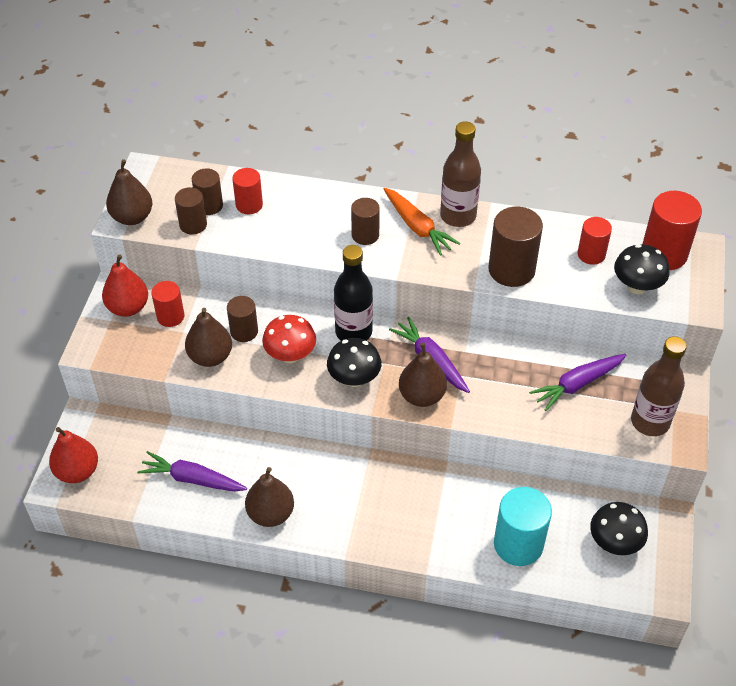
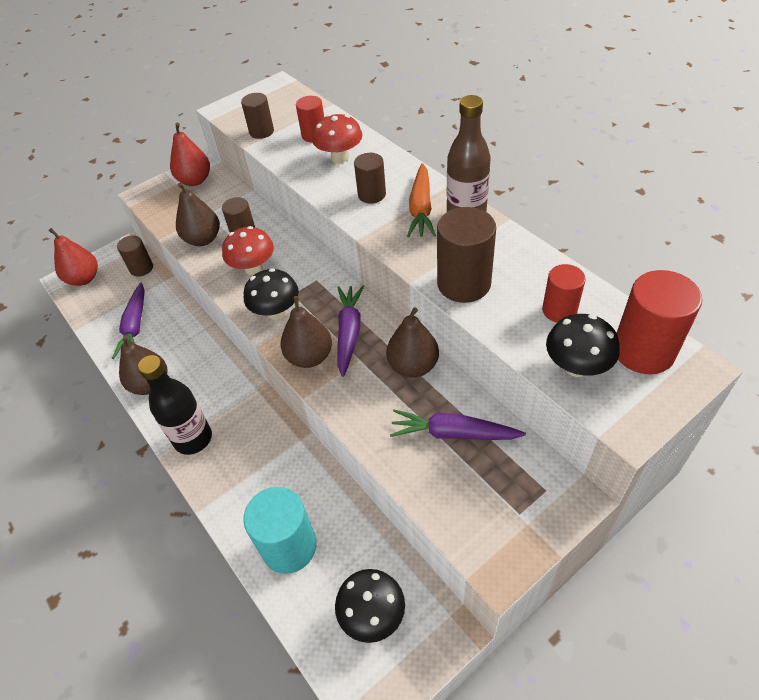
camera: 45 degrees right, 0 degrees up
brown pear [106,159,152,225] -> brown pear moved to [386,307,439,378]
purple carrot [137,451,247,492] -> purple carrot turned 150 degrees counterclockwise [112,283,145,359]
red cylinder [151,281,184,327] -> none
brown cylinder [192,168,223,215] -> brown cylinder moved to [117,235,153,277]
black bottle [334,245,373,341] -> black bottle moved to [138,355,212,455]
brown bottle [631,336,687,436] -> none
none -> red mushroom [312,114,362,163]

